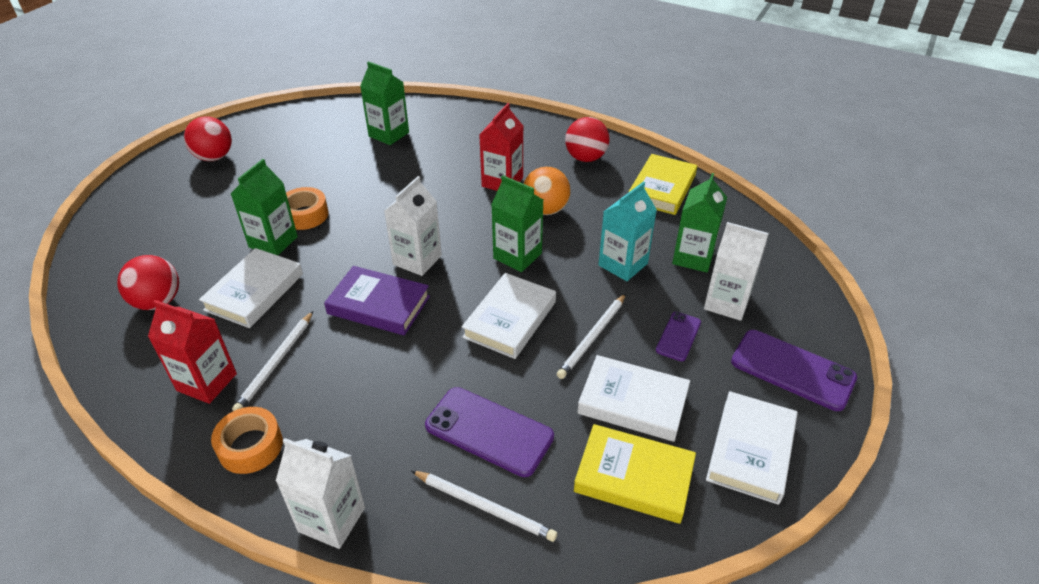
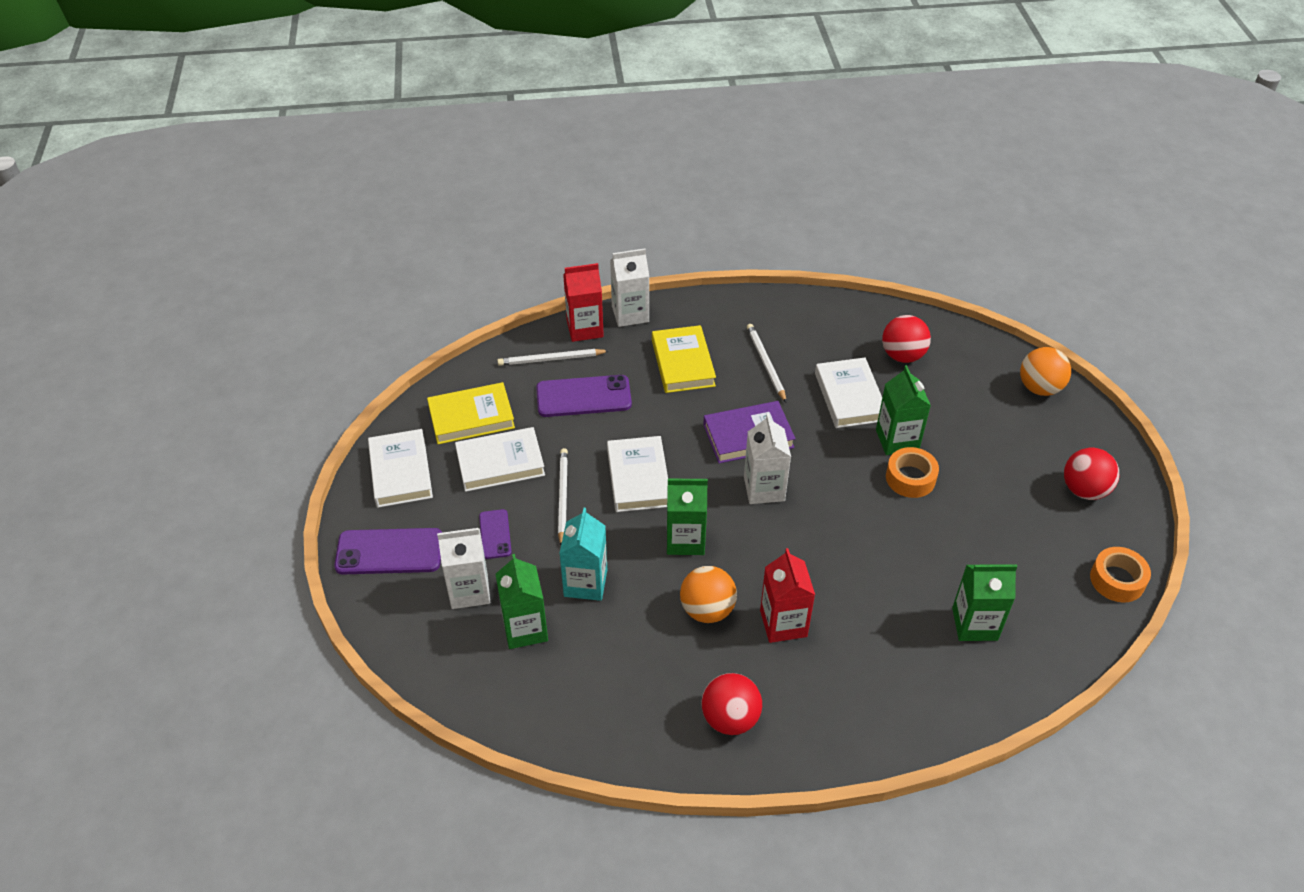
camera: 145 degrees right, 5 degrees up
red carton [148,300,237,404] -> red carton moved to [563,263,604,342]
orange tape [211,407,283,474] -> orange tape moved to [1090,547,1151,602]
yellow book [629,154,697,215] -> yellow book moved to [652,325,716,393]
none -> orange ball [1020,347,1071,396]

